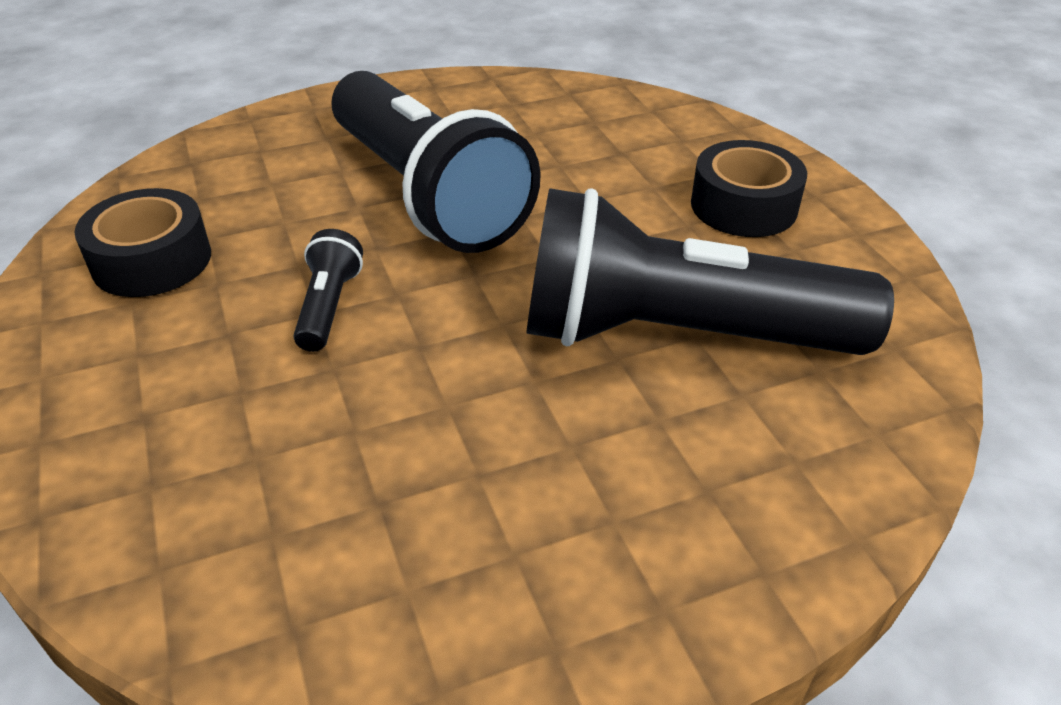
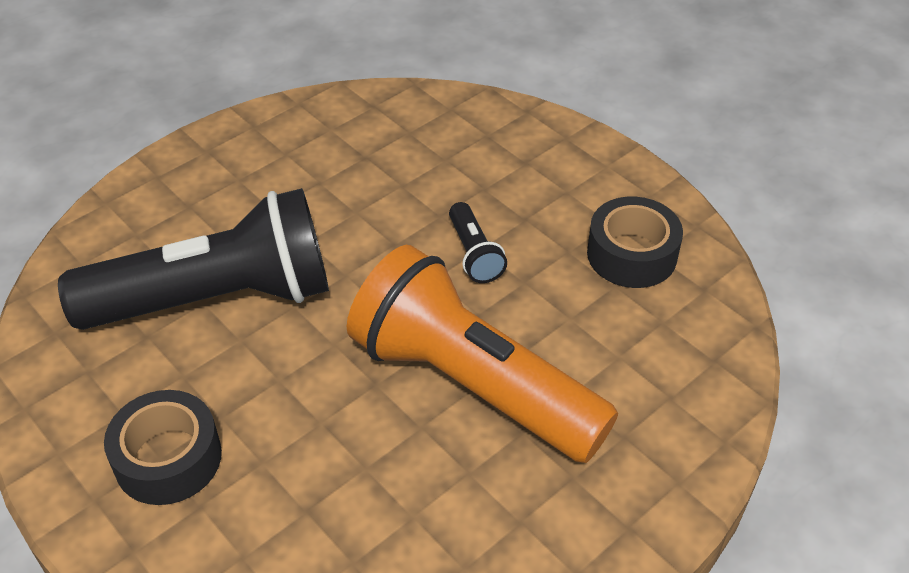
camera: 160 degrees right, 5 degrees up
black flashlight [331,71,541,253] -> orange flashlight [347,245,618,463]

